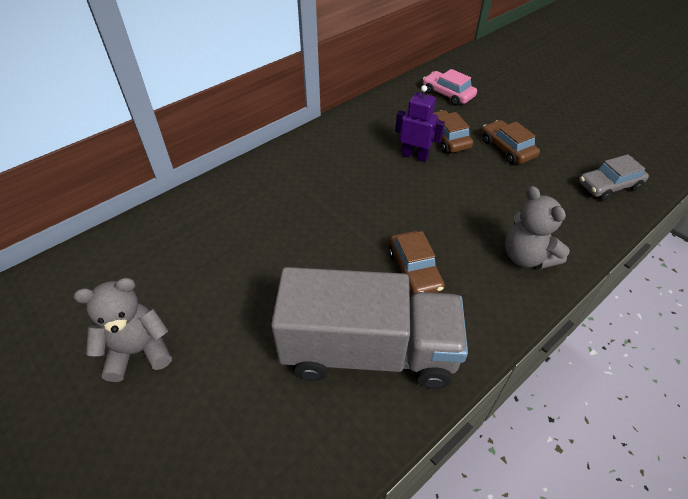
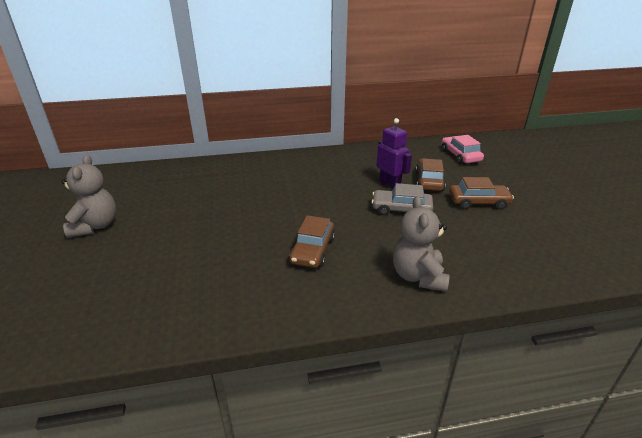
camera: 30 degrees right, 15 degrees down
grey teddy bear [74,278,172,382] -> grey teddy bear turned 75 degrees clockwise [61,154,116,238]
grey truck [271,267,468,388] -> none
brown car [482,120,540,164] -> brown car turned 90 degrees clockwise [449,177,514,210]
grey car [579,154,649,200] -> grey car moved to [371,183,433,215]

